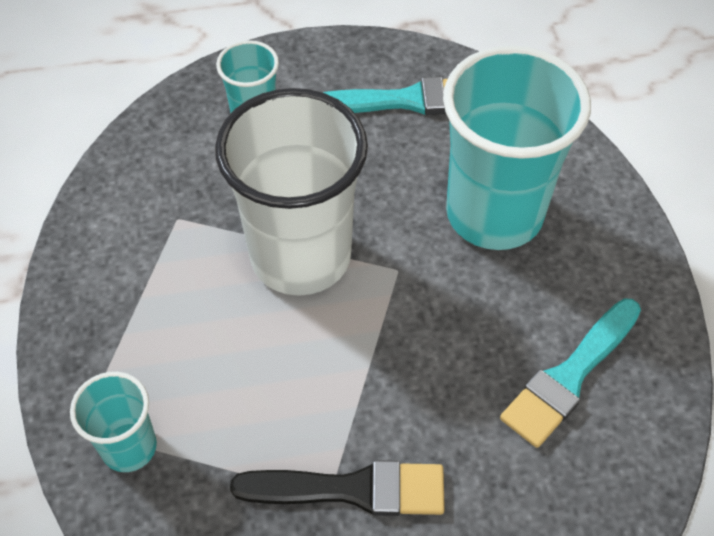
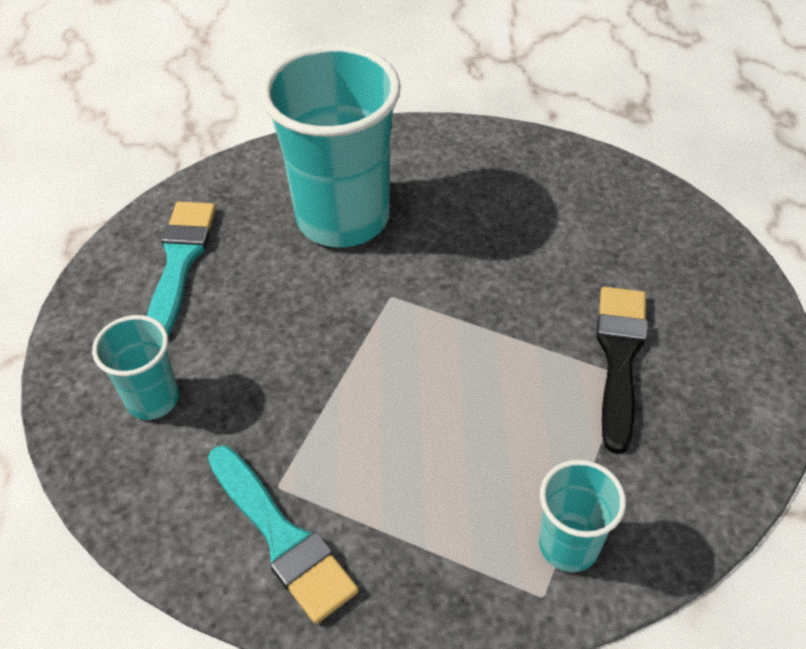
camera: 80 degrees left, 5 degrees down
white cup [215,88,368,296] -> none
turquoise brush [500,298,641,448] -> turquoise brush moved to [208,446,359,624]

